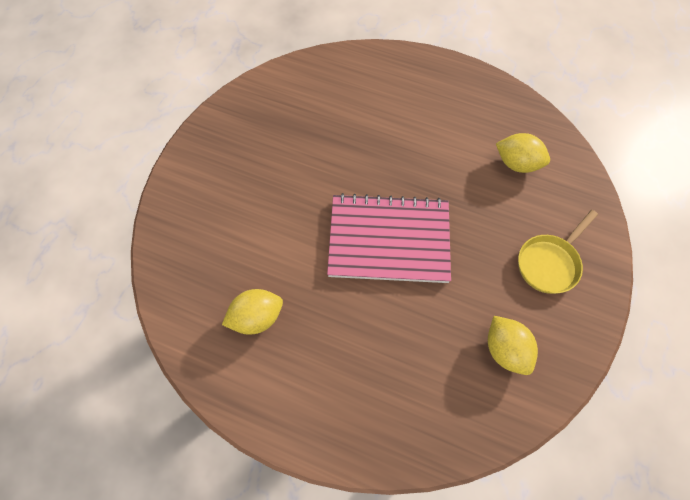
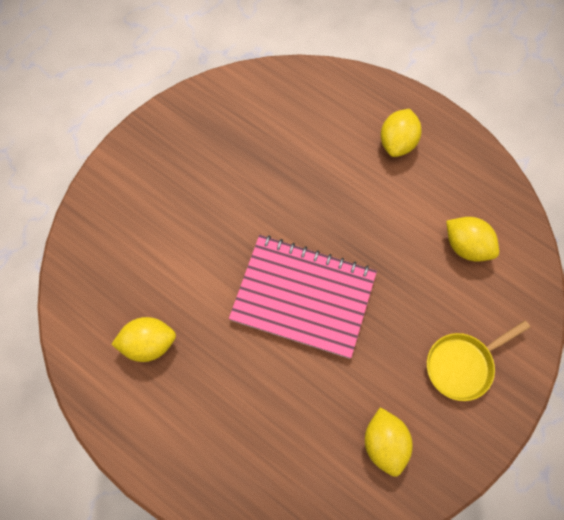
camera: 15 degrees right, 5 degrees up
none -> yellow lemon [381,109,422,157]

